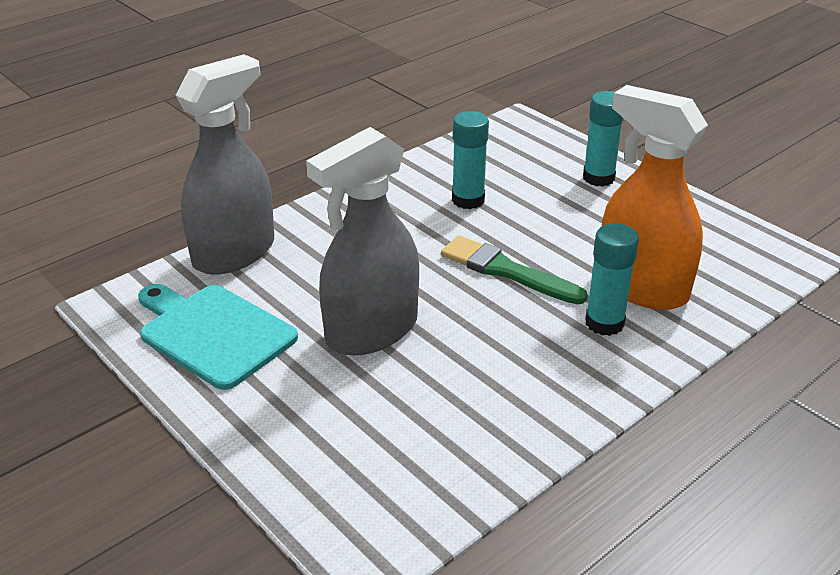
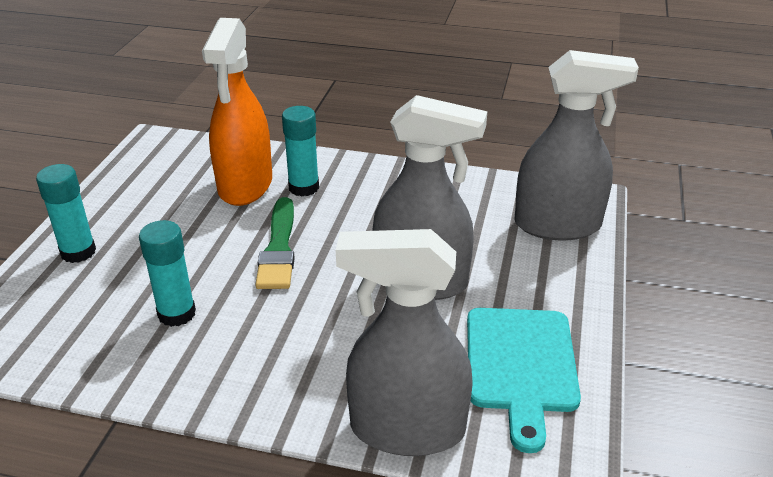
camera: 125 degrees left, 0 degrees up
none -> grey spray bottle [514,50,639,240]

